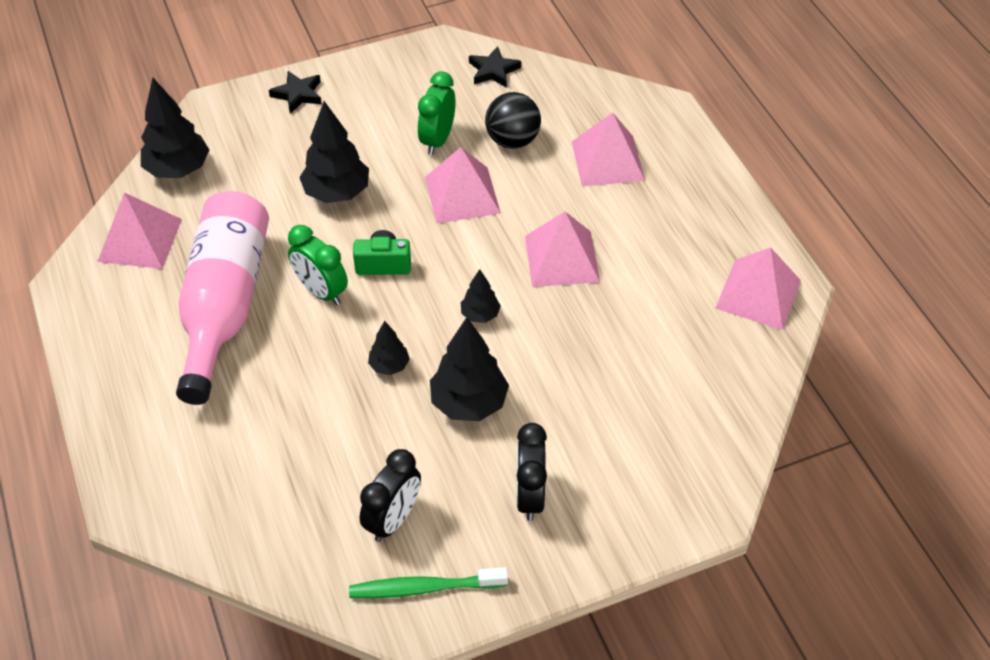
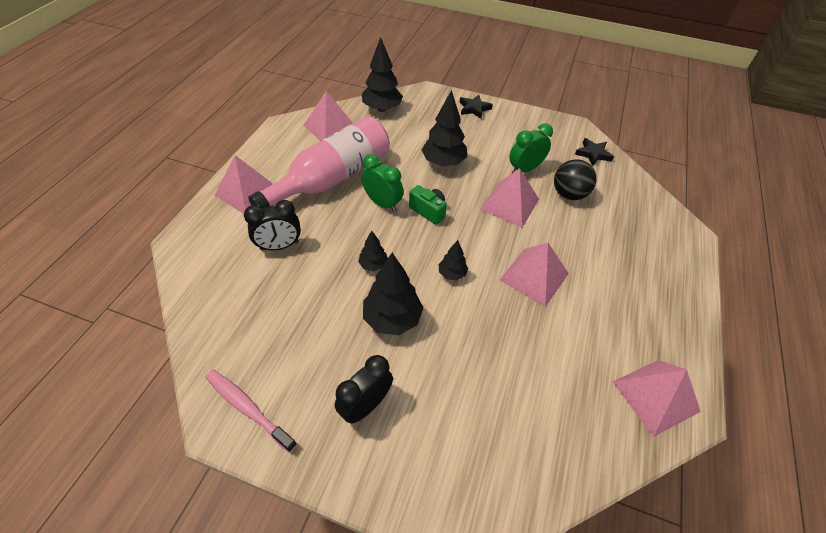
camera: 40 degrees right, 0 degrees up
green clock [288,225,348,305] -> green clock turned 135 degrees clockwise [361,154,404,212]
green toothbrush [349,567,508,599] -> pink toothbrush [205,370,297,453]
black clock [360,449,421,542] -> black clock moved to [244,200,301,251]
pink pyramid [572,112,645,187] -> pink pyramid moved to [214,155,273,214]

